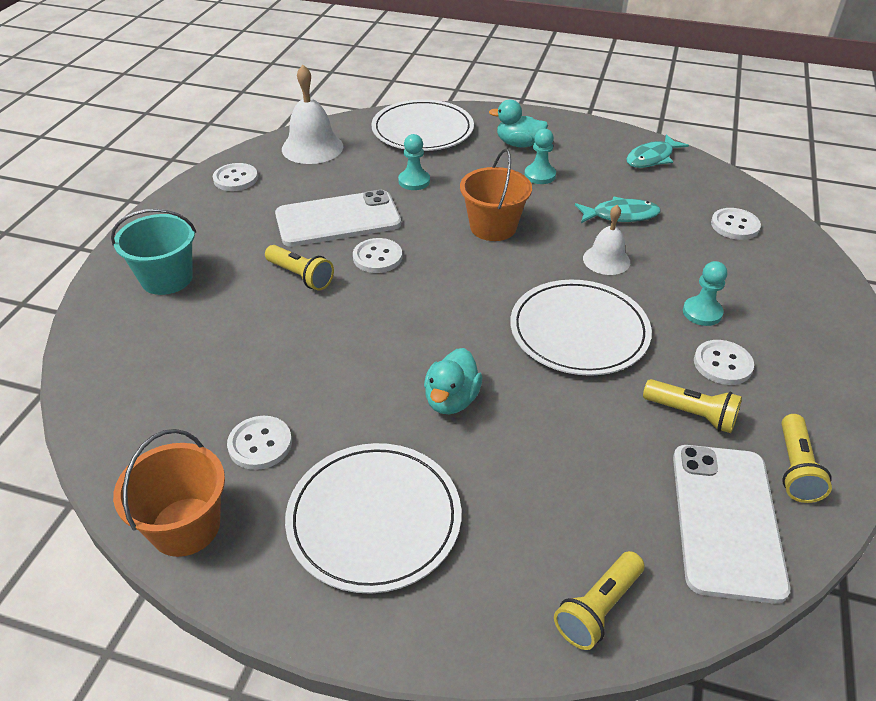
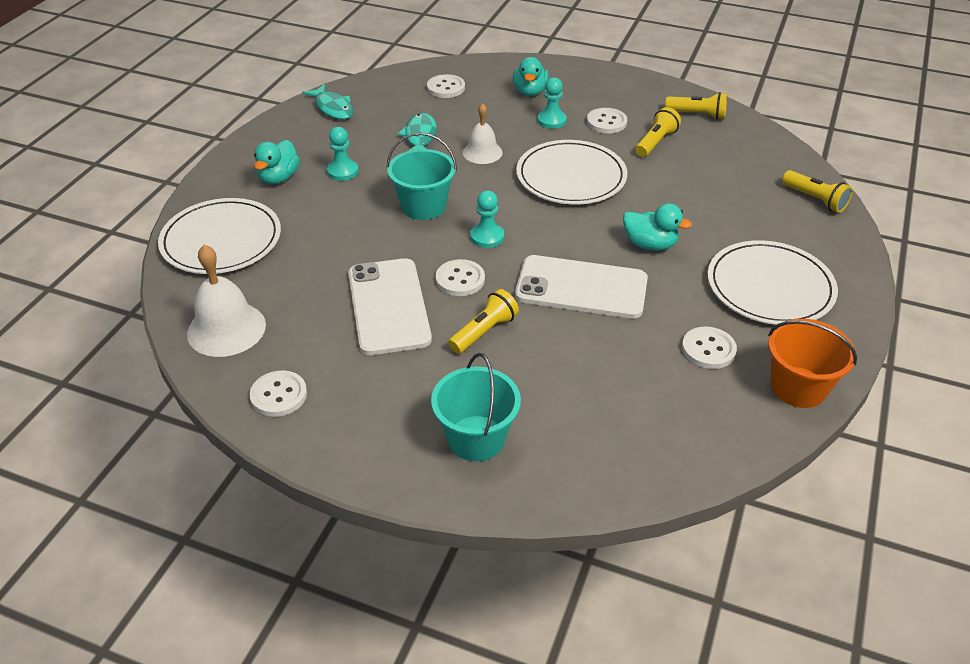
camera: 85 degrees left, 0 degrees up
turquoise pawn [398,134,430,190] -> turquoise pawn moved to [470,191,504,248]
orange bucket [460,148,532,241] -> turquoise bucket [386,132,457,220]
white phone [673,445,790,604] -> white phone moved to [515,255,648,319]
none -> turquoise duck [513,57,549,96]

